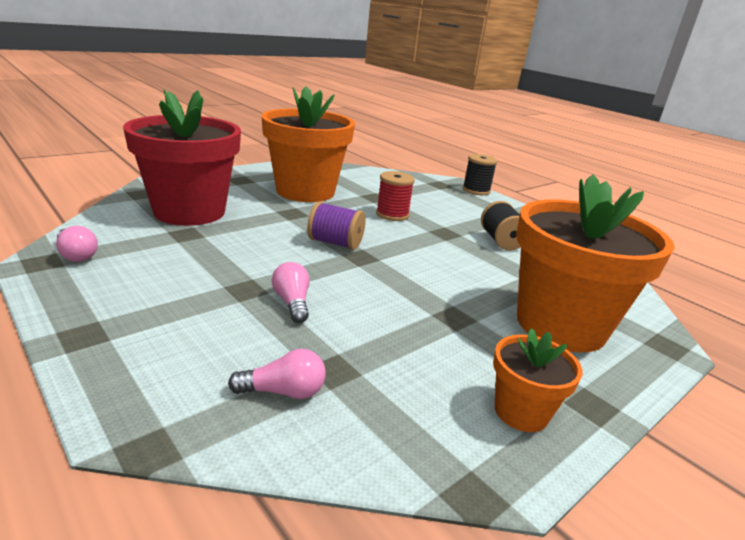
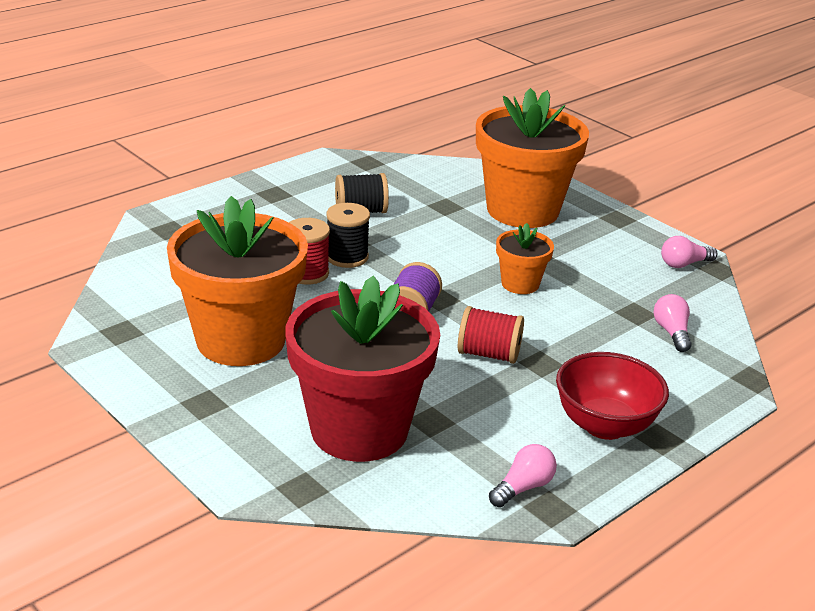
camera: 90 degrees left, 5 degrees up
pink light bulb [272,262,310,323] -> pink light bulb moved to [661,236,717,268]
black spool [462,154,498,195] -> black spool moved to [326,203,370,268]
orange flower pot [493,328,583,432] -> orange flower pot moved to [496,223,554,294]
none -> red spool [458,306,524,364]
none -> red bowl [556,352,669,440]

